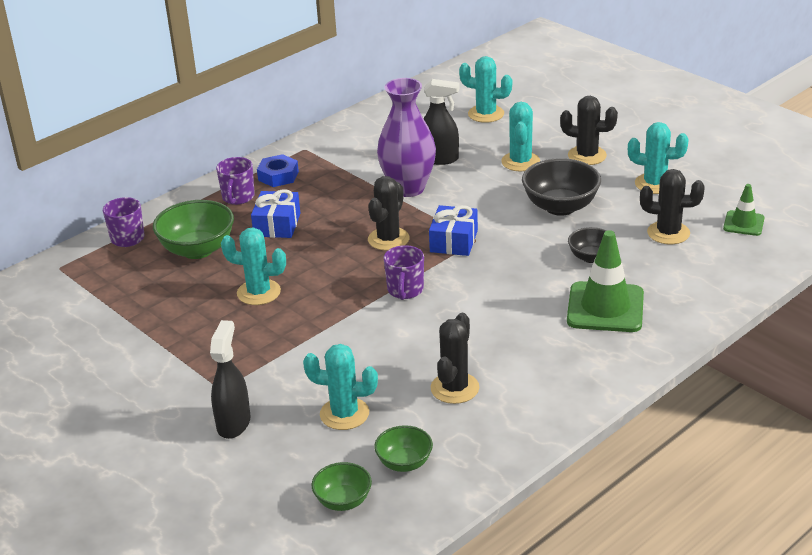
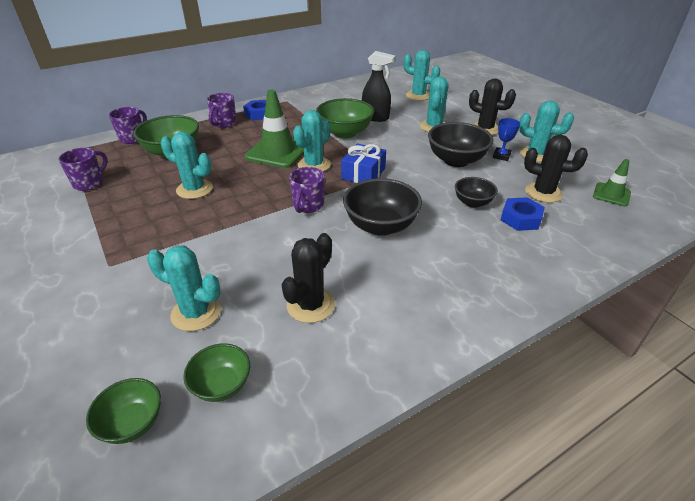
camera: 10 degrees right, 5 degrees up
black spray bottle [210,320,250,439] -> none
blue gift [251,189,300,238] -> none
black cactus [368,176,410,251] -> turquoise cactus [293,110,331,172]
purple vase [377,78,436,197] -> green bowl [316,98,374,139]
green traffic cone [567,230,644,332] -> green traffic cone moved to [245,90,304,168]
none -> purple mug [58,148,108,191]
none -> black bowl [343,178,422,236]
none -> blue trophy [493,118,520,161]
none -> blue nut [501,197,545,231]

